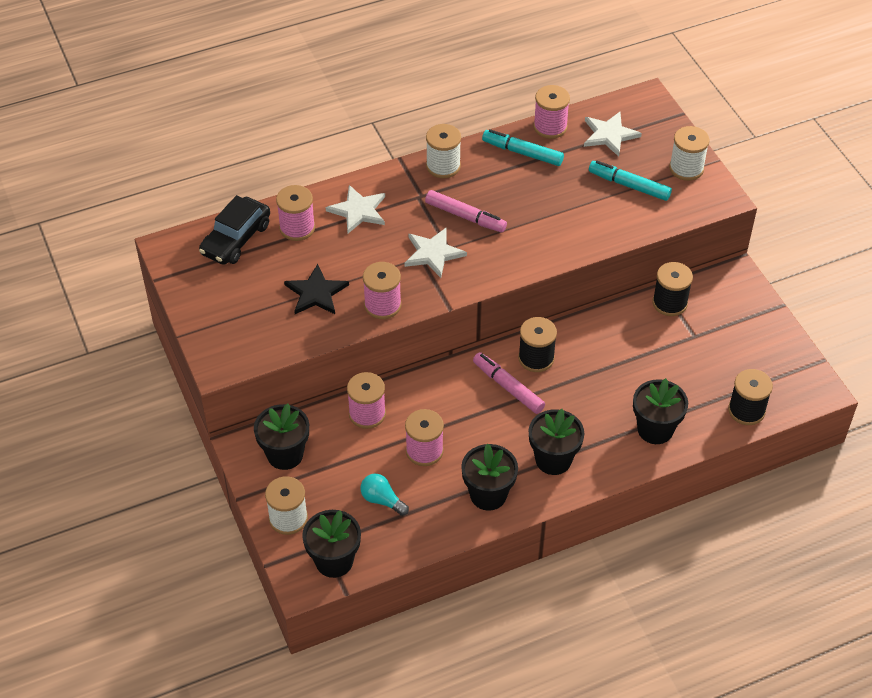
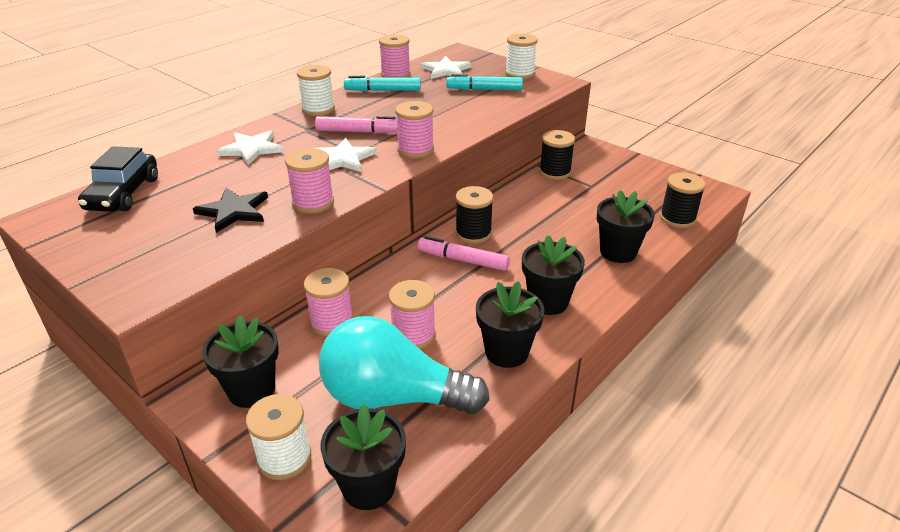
camera: 25 degrees left, 15 degrees down
pink spool [276,185,315,241] -> pink spool moved to [395,101,434,158]
turquoise light bulb [361,474,409,516] -> turquoise light bulb [319,316,489,414], size x2.41

